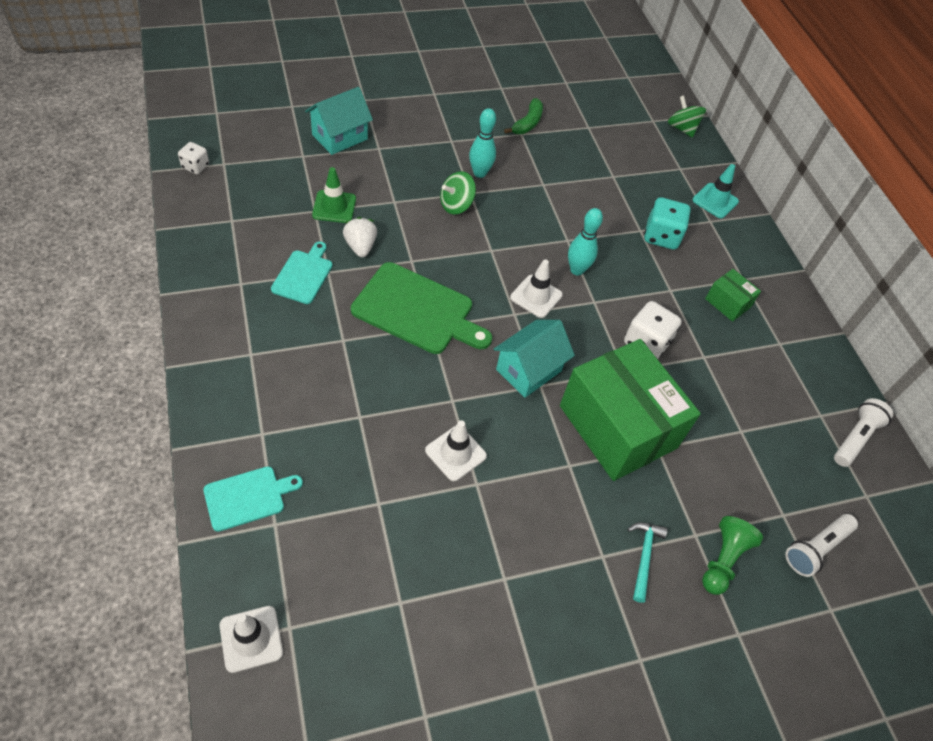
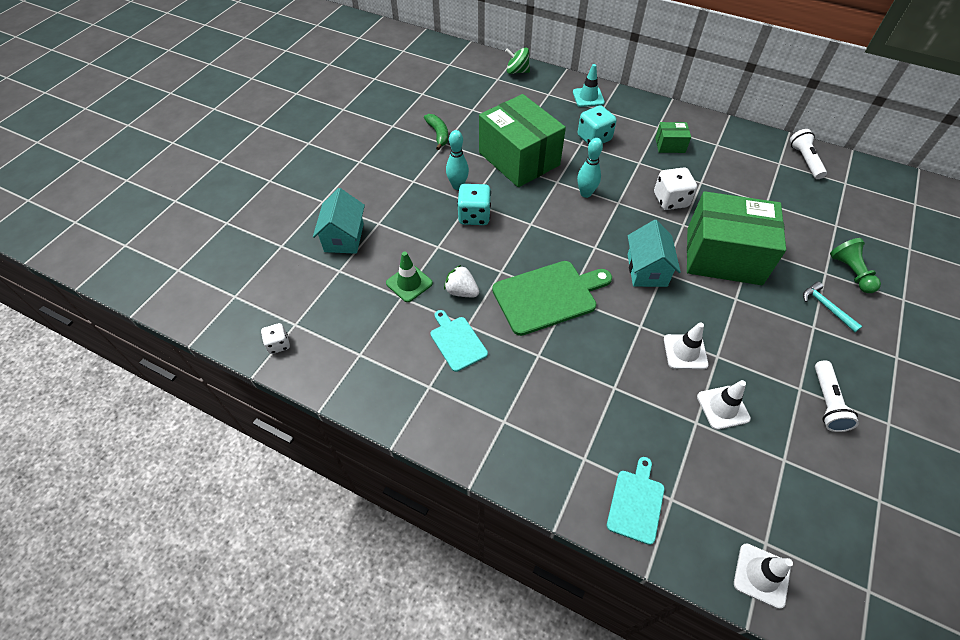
camera: 40 degrees left, 0 degrees up
green spinning top [440,171,476,214] -> turquoise dice [457,184,491,225]
white traffic cone [510,260,563,318] -> white traffic cone moved to [697,380,751,430]
white flashlight [785,514,858,577] -> white flashlight moved to [815,360,859,432]
none -> green box [479,94,566,187]

